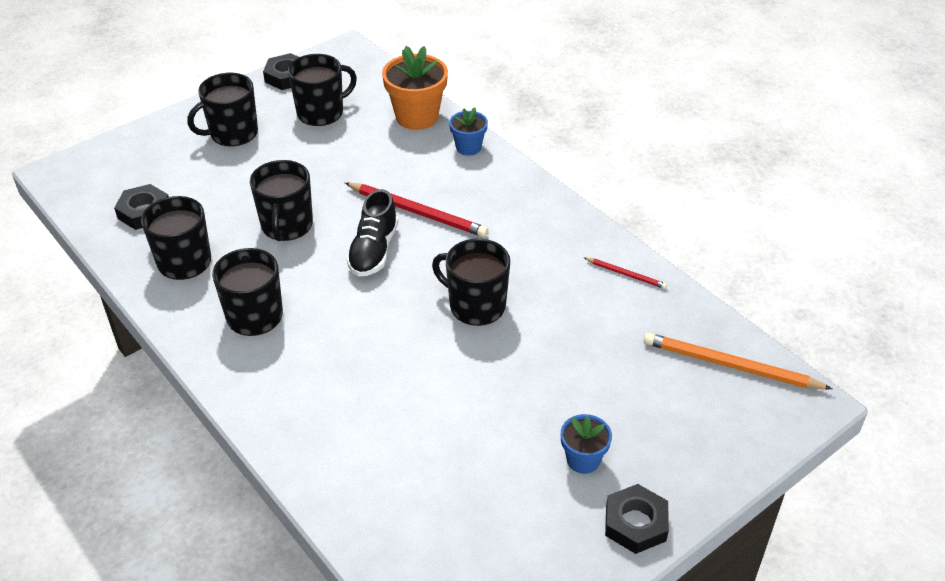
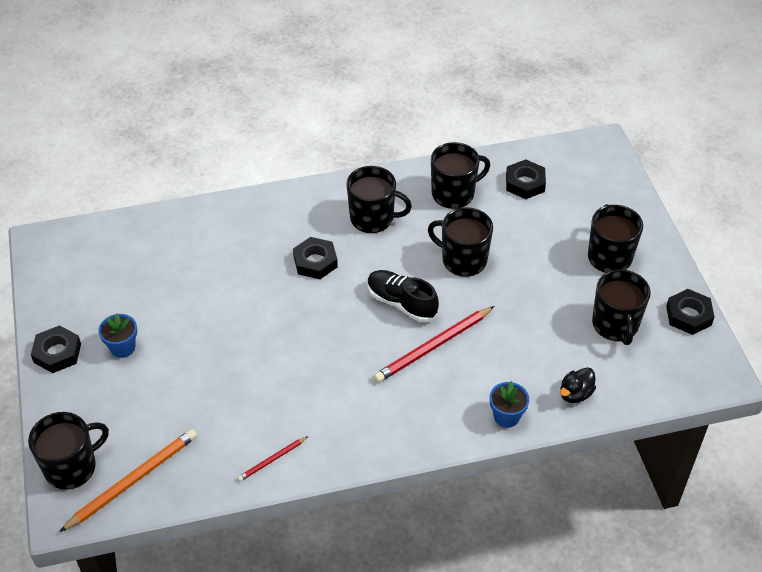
camera: 115 degrees right, 5 degrees up
orange flower pot [382,46,448,130] -> black duck [560,367,596,403]
black mug [432,239,510,326] -> black mug moved to [28,412,109,490]
none -> black nut [293,237,338,279]

